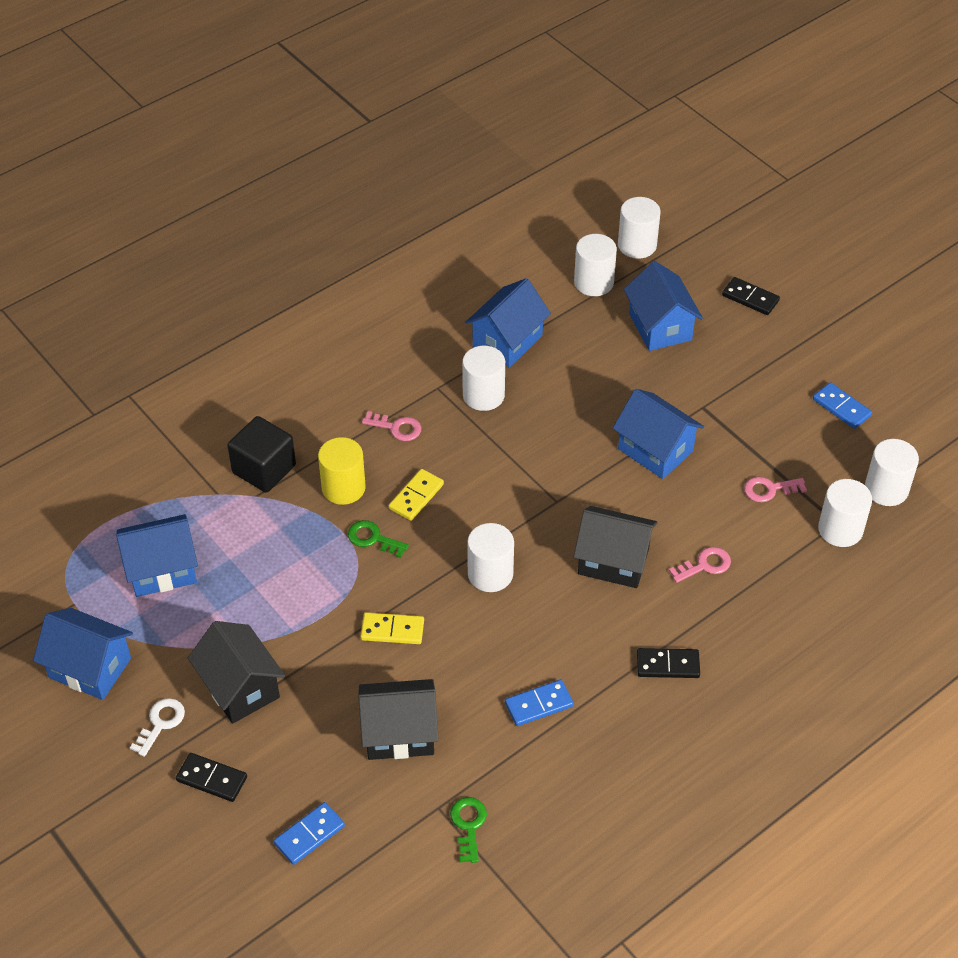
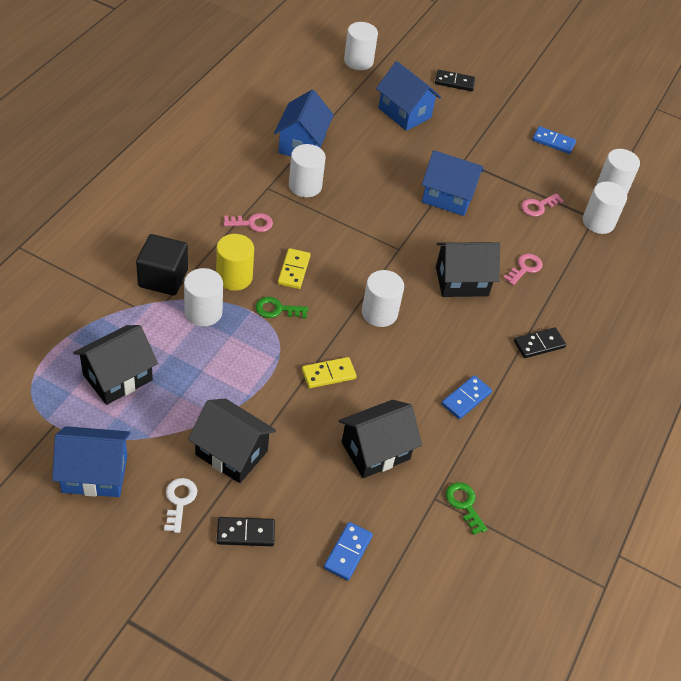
camera: 30 degrees left, 0 degrees up
blue house [116,514,198,597] -> black house [73,325,158,405]
white cylinder [574,234,617,296] -> white cylinder moved to [184,268,223,326]

